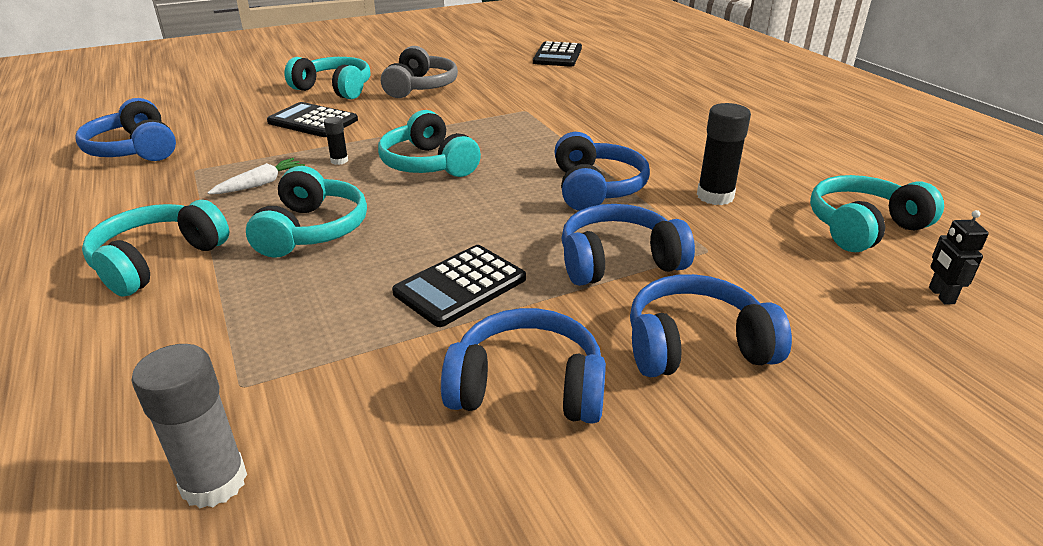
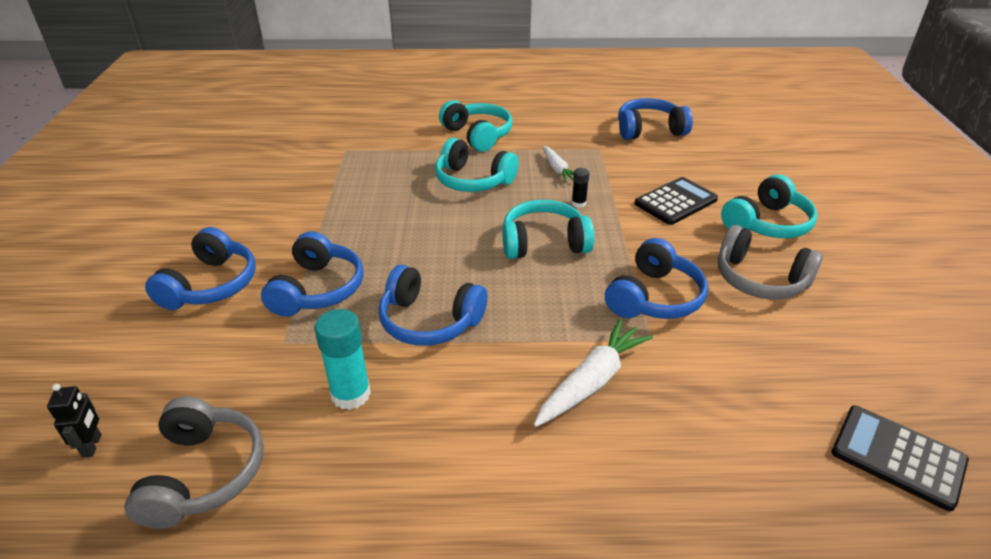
camera: 115 degrees right, 5 degrees up
grey glue stick [131,344,247,508] -> none
black calculator [392,245,526,327] -> none
blue headphones [441,308,606,424] -> blue headphones moved to [605,238,708,319]
black glue stick [697,103,751,205] -> turquoise glue stick [315,309,371,410]
turquoise headphones [810,175,944,252] -> grey headphones [125,396,264,529]
black robot [929,210,989,305] -> black robot turned 60 degrees clockwise [47,384,101,458]
none -> white carrot [534,319,653,427]

